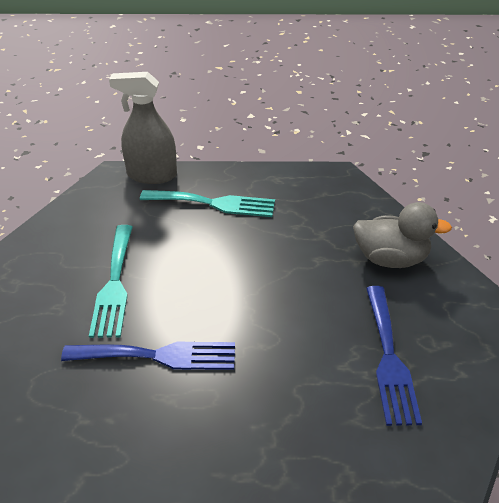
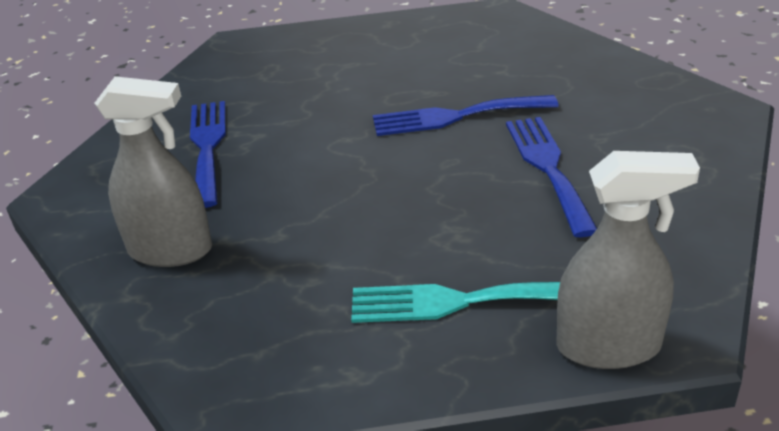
camera: 175 degrees right, 5 degrees down
turquoise fork [89,225,133,338] -> blue fork [506,117,597,237]
grey duck [353,202,452,268] -> grey spray bottle [94,76,212,267]

